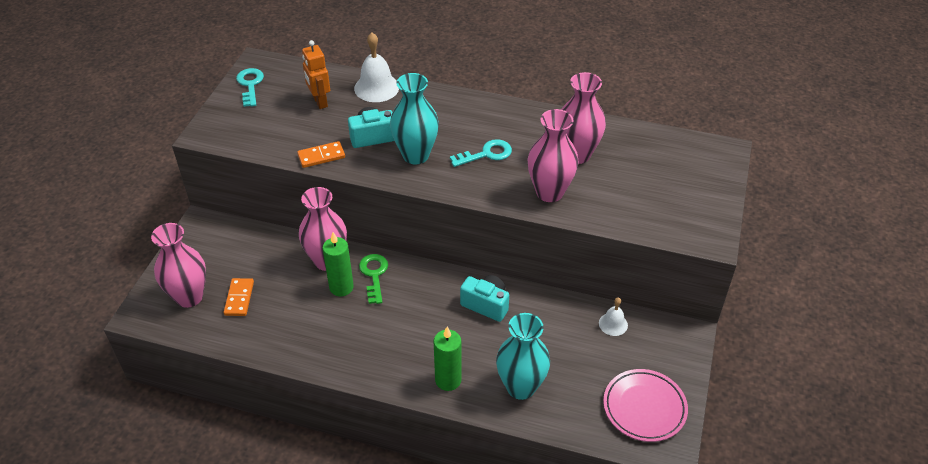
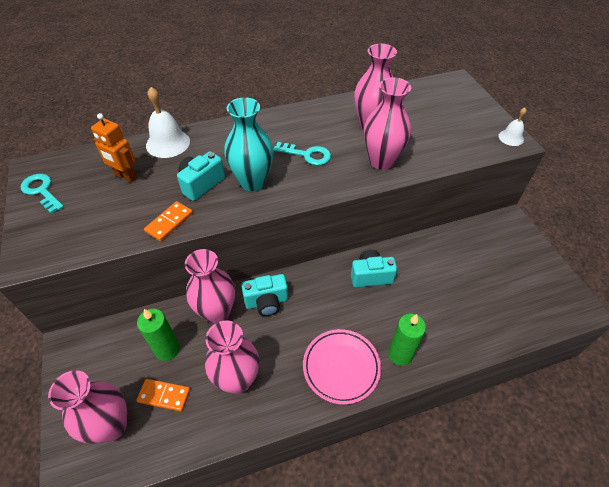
camera: 35 degrees left, 5 degrees up
orange domino [223,278,254,316] -> orange domino turned 45 degrees counterclockwise [137,379,190,412]
green candle [323,232,354,296] -> green candle moved to [137,309,180,361]
green key [359,254,388,304] -> turquoise camera [241,274,288,316]
turquoise key [450,139,512,167] -> turquoise key turned 75 degrees clockwise [273,142,331,165]
turquoise vase [496,313,550,400] -> none
white bell [599,298,628,336] -> white bell moved to [499,108,527,146]
pink plate [603,369,688,442] -> pink plate moved to [303,329,381,405]
none -> pink vase [205,320,259,394]

